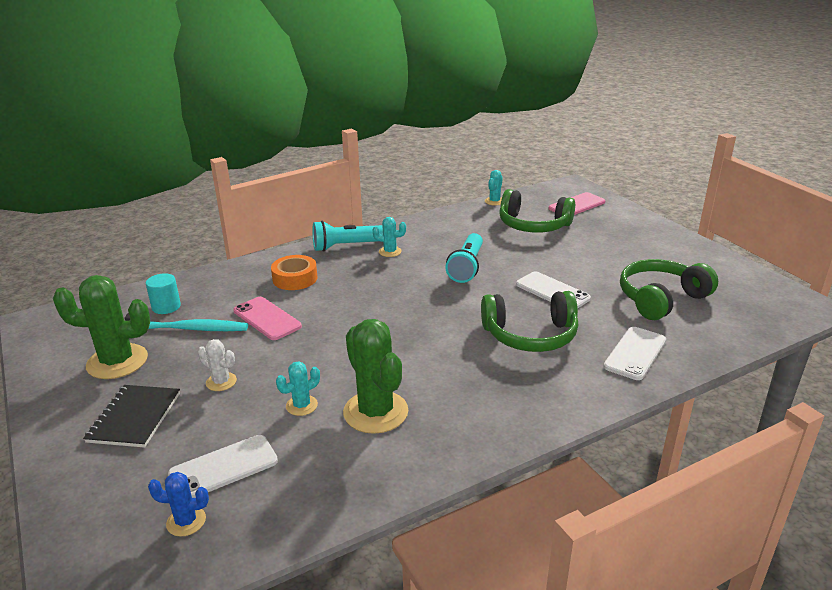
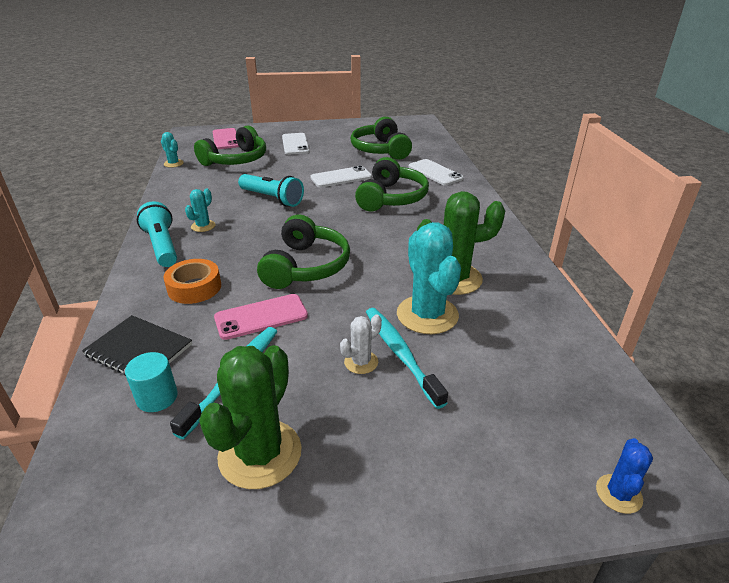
camera: 70 degrees left, 5 degrees up
black notebook [83,385,180,448] -> black notebook moved to [82,315,192,376]
blue cactus [148,472,209,537] -> blue cactus moved to [596,438,653,514]
white phone [168,435,278,498] -> white phone moved to [282,133,310,155]
turquoise cactus [276,361,320,416] -> turquoise cactus [397,222,461,334], size x2.02
turquoise flashlight [312,221,383,252] -> turquoise flashlight turned 150 degrees clockwise [137,201,177,267]
none -> green headphones [257,214,350,289]
none -> turquoise toothbrush [366,308,448,409]

